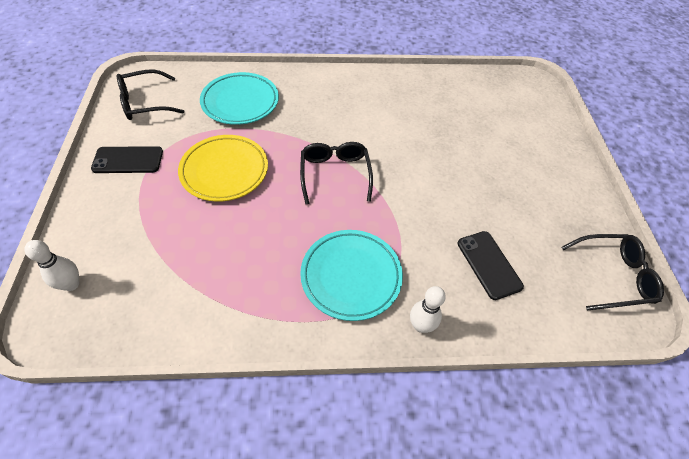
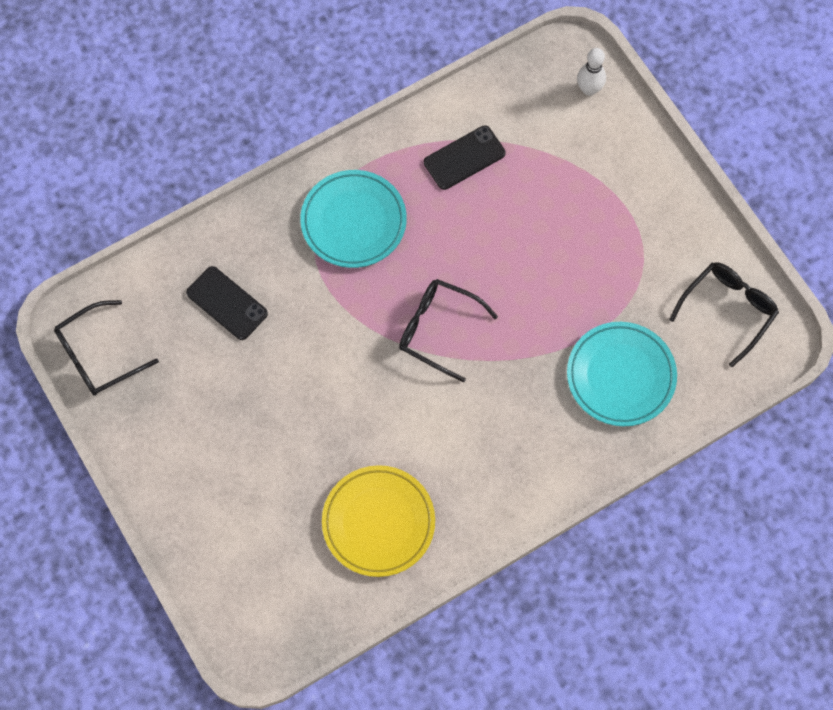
camera: 155 degrees right, 15 degrees up
black phone [91,146,163,173] -> black phone moved to [424,125,506,190]
yellow plate [178,135,268,202] -> yellow plate moved to [322,465,435,577]
black glasses [300,142,373,205] -> black glasses turned 150 degrees clockwise [399,279,498,383]
white bowling pin [410,286,446,333] -> none

